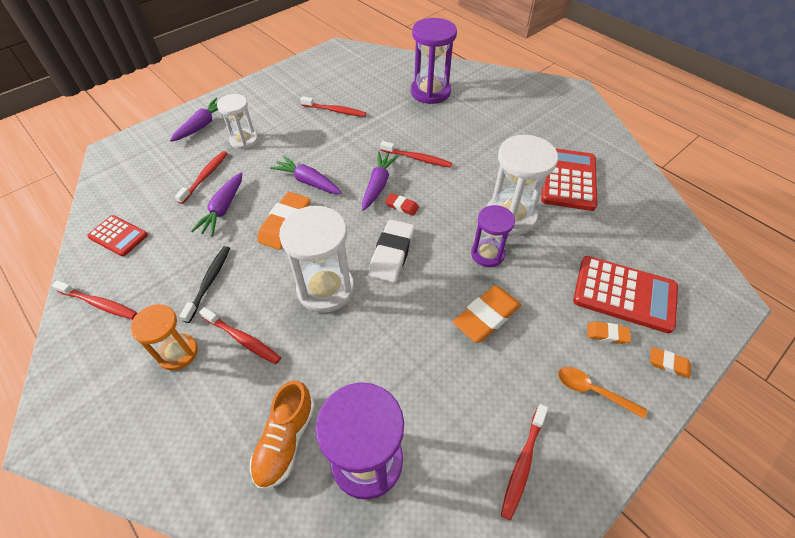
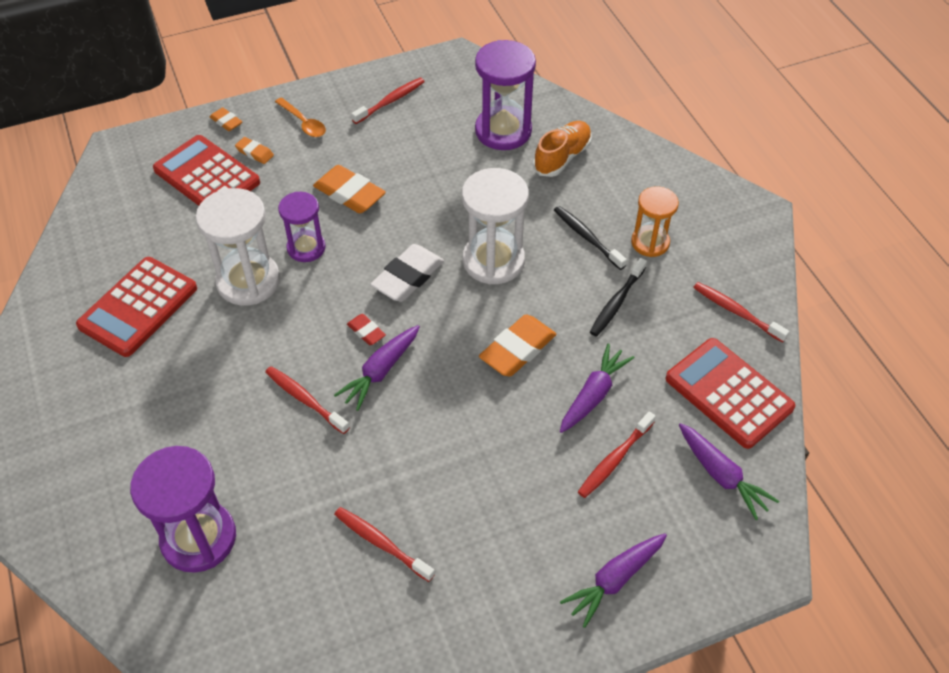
camera: 160 degrees left, 0 degrees up
red calculator [87,215,148,257] -> red calculator [665,338,795,449], size x1.70
red toothbrush [199,307,281,364] -> black toothbrush [554,206,627,270]
white hourglass [217,94,258,149] -> none
purple carrot [270,156,342,194] -> purple carrot moved to [679,423,779,520]
orange eraser [453,286,521,343] -> orange eraser turned 60 degrees clockwise [313,165,386,214]

